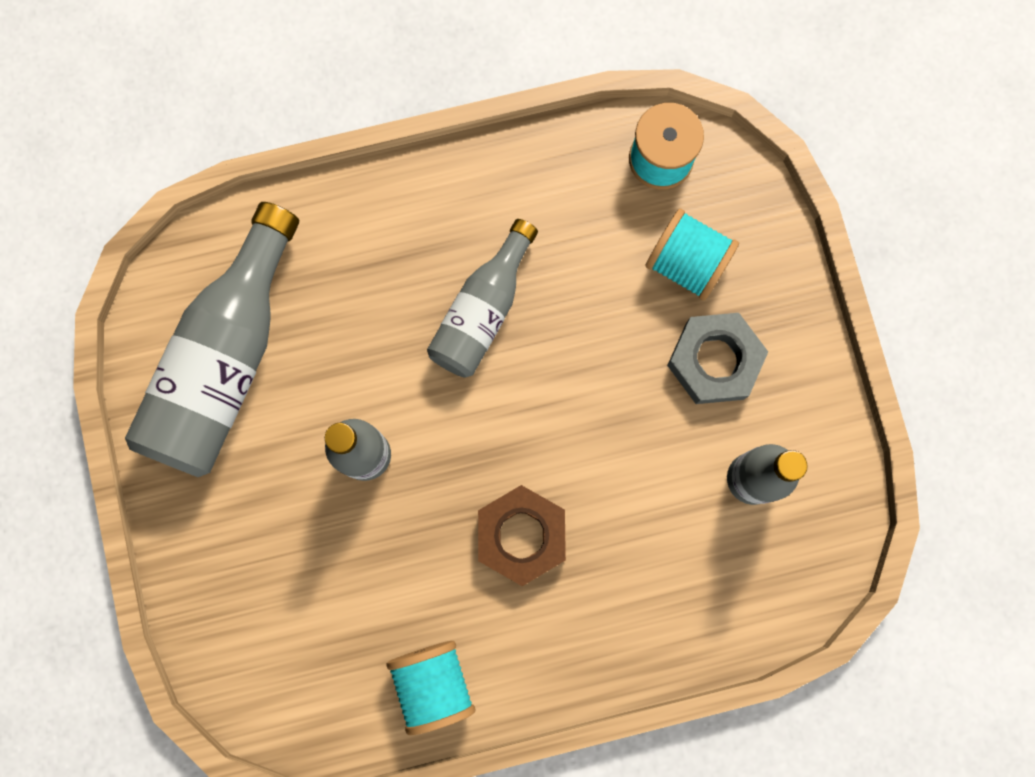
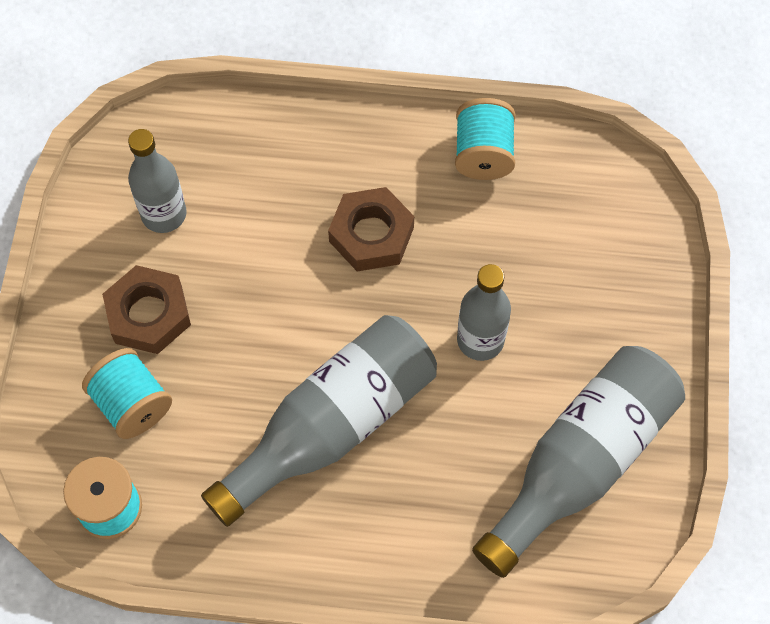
camera: 160 degrees left, 15 degrees down
grey bottle [427,219,538,378] -> grey bottle [201,315,437,527], size x1.64
grey nut [667,313,768,404] -> brown nut [102,265,191,354]

